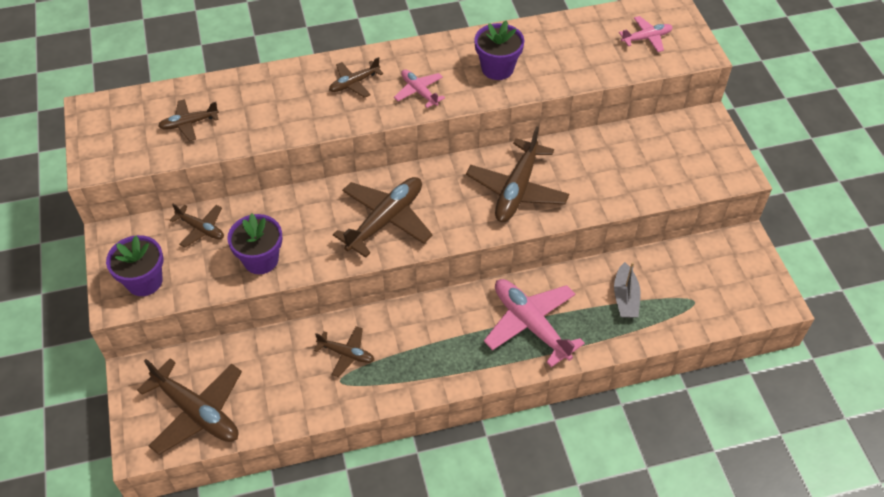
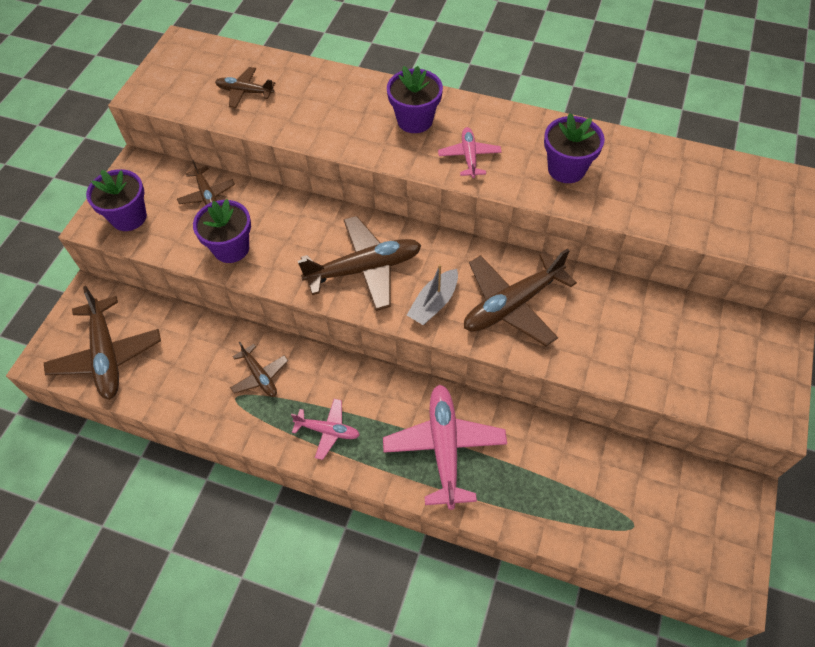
camera: 35 degrees right, 5 degrees up
brown plane [329,57,384,98] -> purple flower pot [387,66,443,133]
grey boat [614,262,641,318] -> grey boat moved to [407,264,458,325]
pink plane [619,16,673,52] -> pink plane moved to [291,399,360,460]

